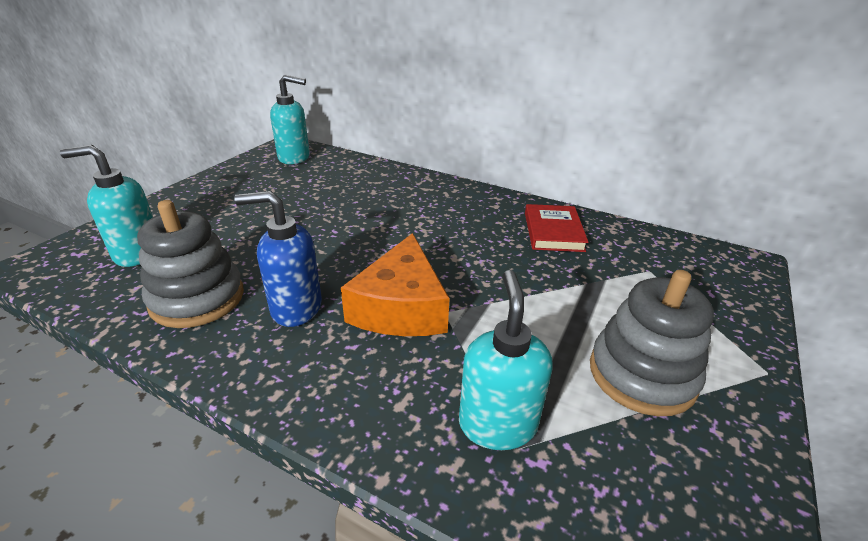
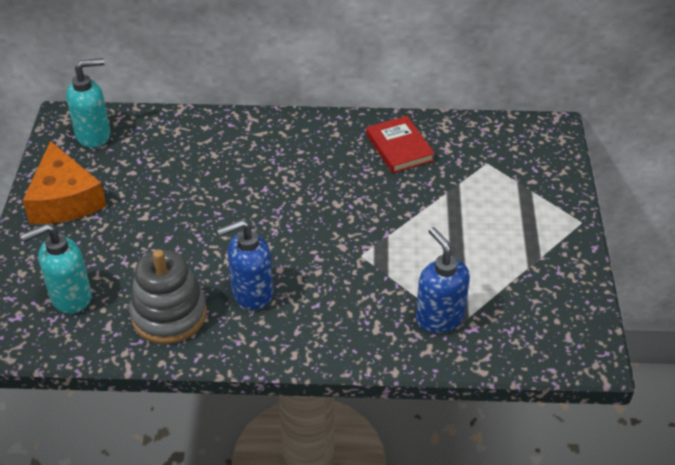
camera: 25 degrees left, 10 degrees up
orange cheese [341,233,450,336] -> orange cheese moved to [23,141,106,224]
turquoise soap dispenser [459,270,553,450] -> blue soap dispenser [416,227,470,333]
grey stacking toy [590,270,714,416] -> none

